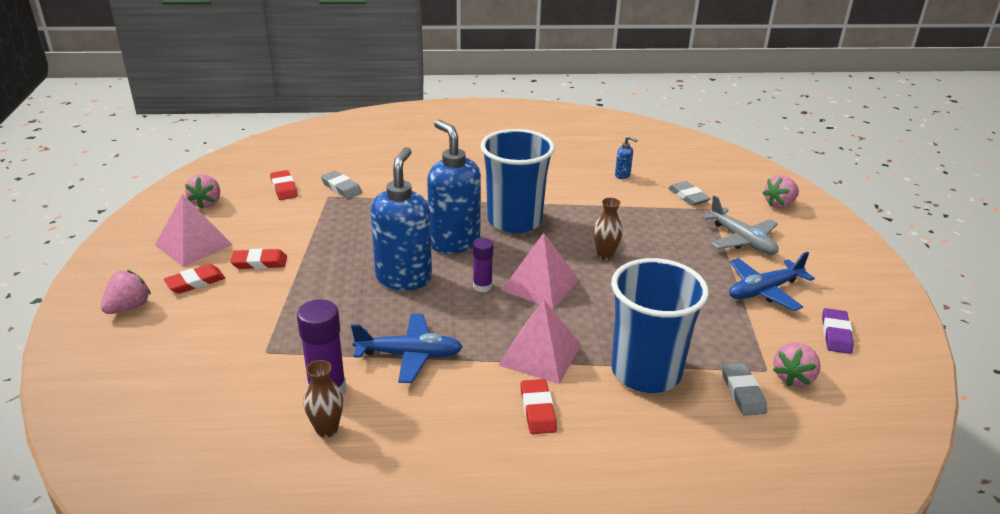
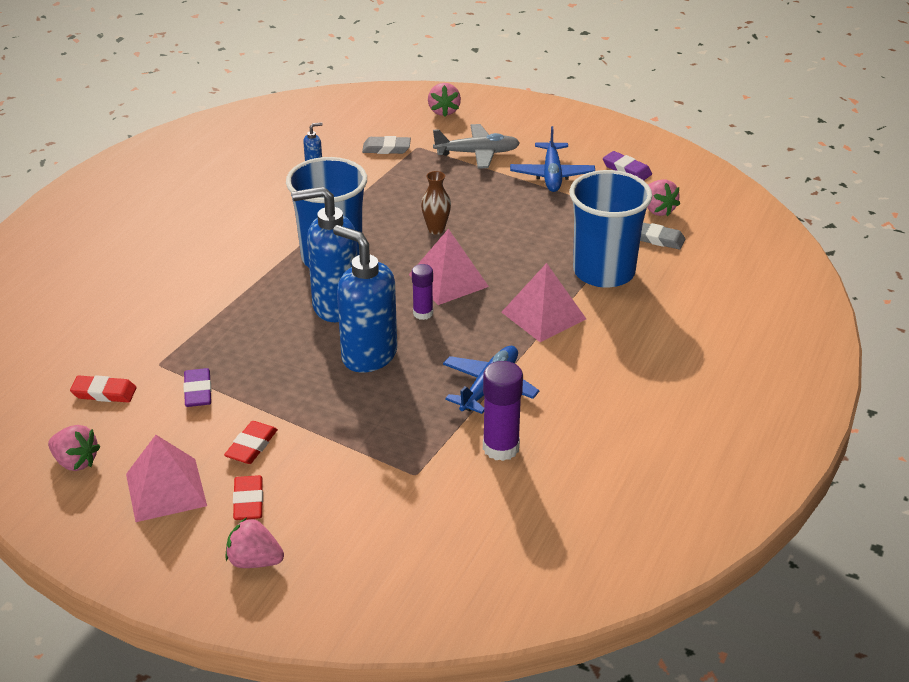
camera: 60 degrees left, 5 degrees up
pink strawberry [101,270,151,314] -> pink strawberry turned 45 degrees counterclockwise [226,517,284,568]
brown vase [303,360,343,438] -> none
grey eraser [321,171,362,199] -> none
red eraser [520,379,557,434] -> none
none -> purple eraser [183,368,211,407]

